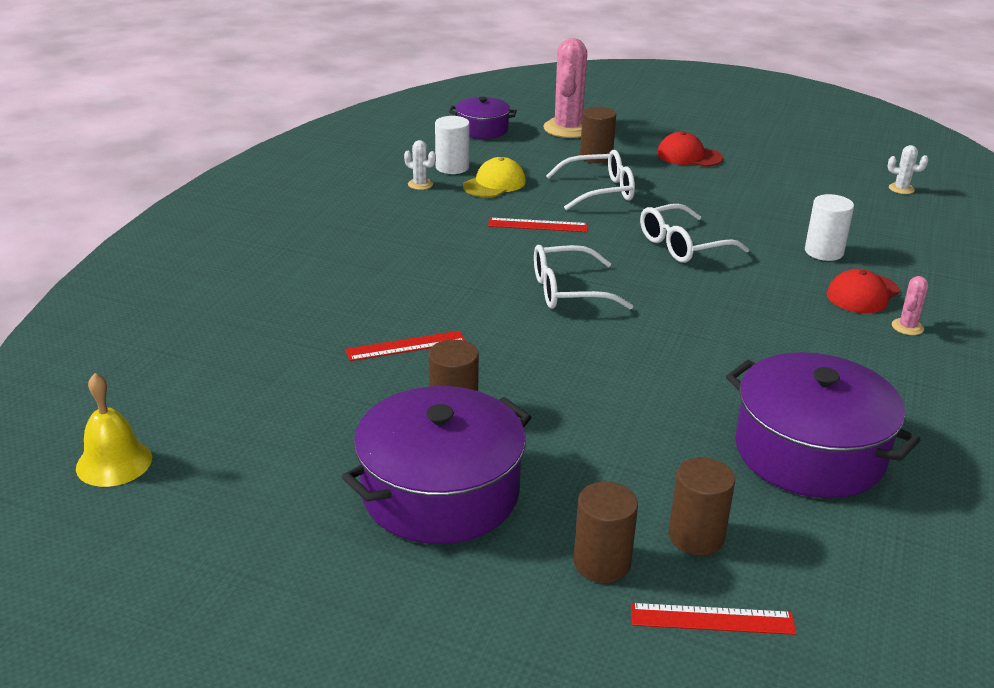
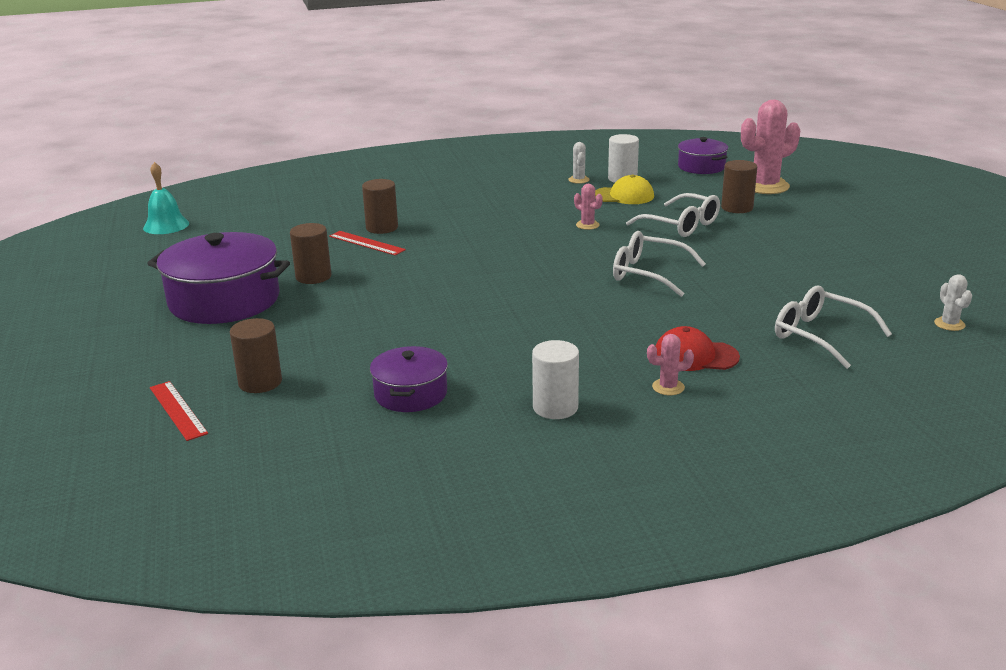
camera: 55 degrees right, 5 degrees down
yellow bell [76,373,152,487] -> turquoise bell [143,162,189,234]
red ruler [488,218,588,232] -> pink cactus [574,184,603,230]
white glasses [534,244,633,309] -> white glasses moved to [775,285,892,369]
brown cylinder [574,482,638,583] -> brown cylinder moved to [362,179,398,234]
red cap [657,132,723,167] -> none
purple pot [726,352,920,498] -> purple pot [370,346,448,412], size x0.56
white cylinder [805,194,854,261] -> white cylinder moved to [532,340,579,419]

